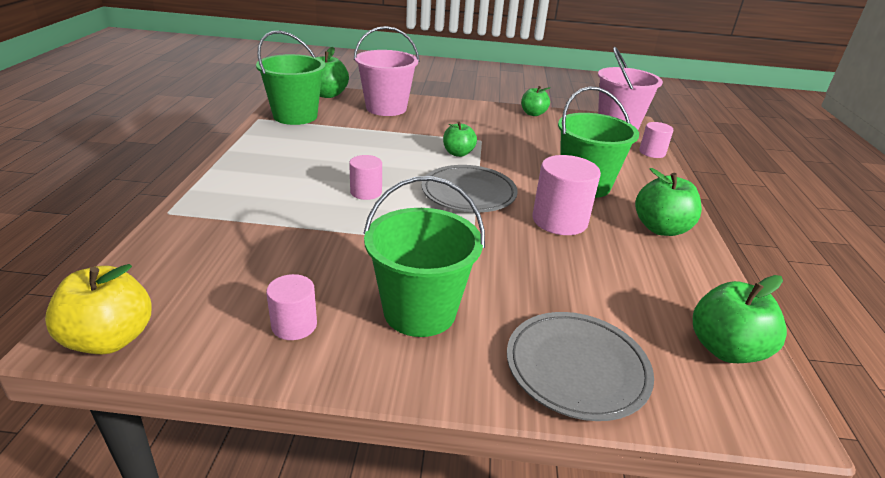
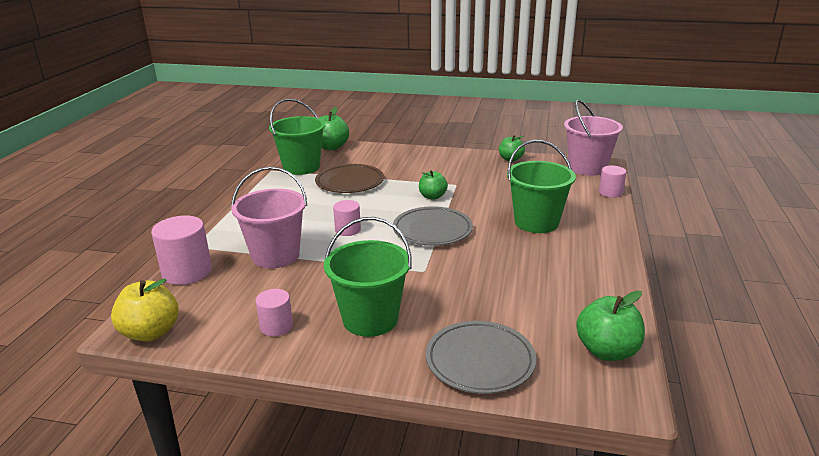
camera: 10 degrees right, 5 degrees down
pink bucket [354,26,419,116] -> pink bucket moved to [231,166,307,268]
pink cylinder [533,155,601,235] -> pink cylinder moved to [151,216,212,285]
green apple [635,168,702,236] -> none
none -> brown plate [315,164,384,193]

